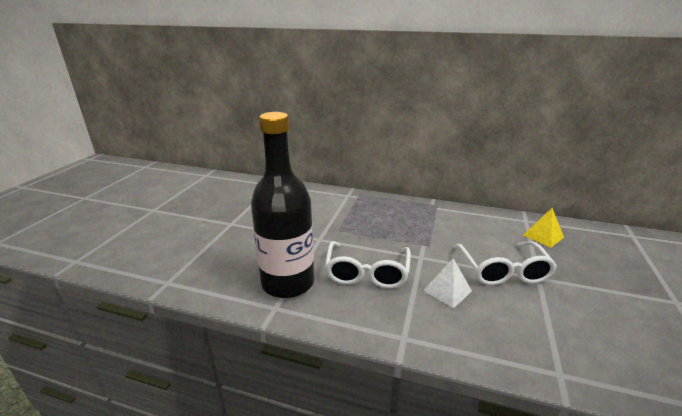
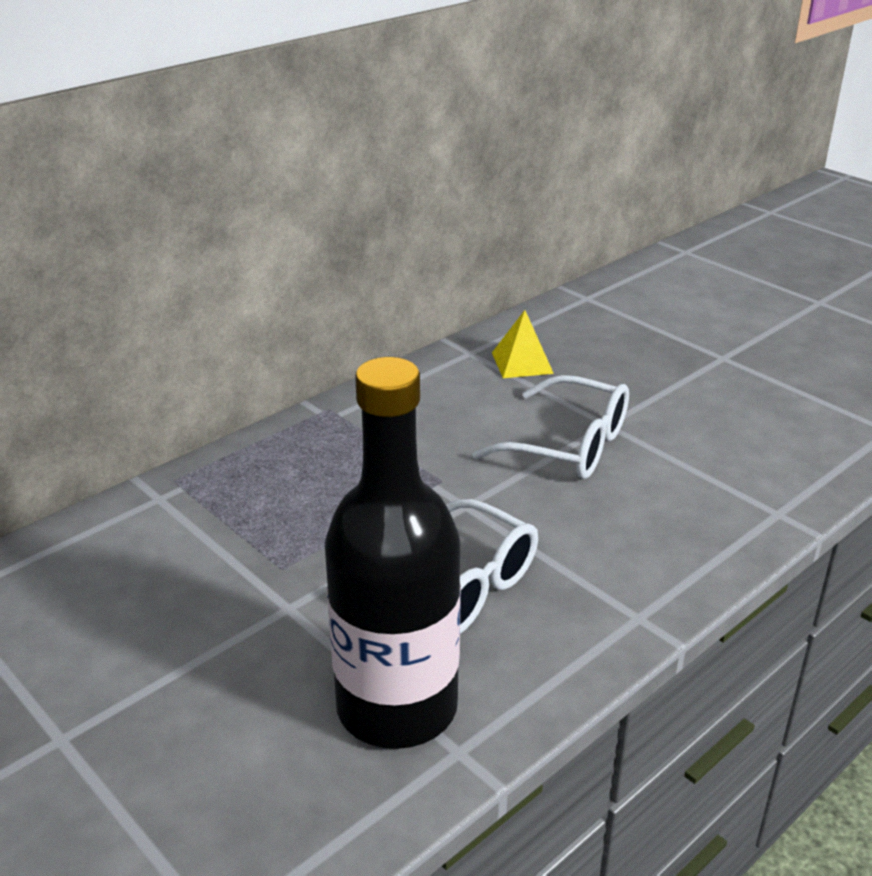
camera: 60 degrees left, 5 degrees up
white pyramid [423,258,472,309] -> none

